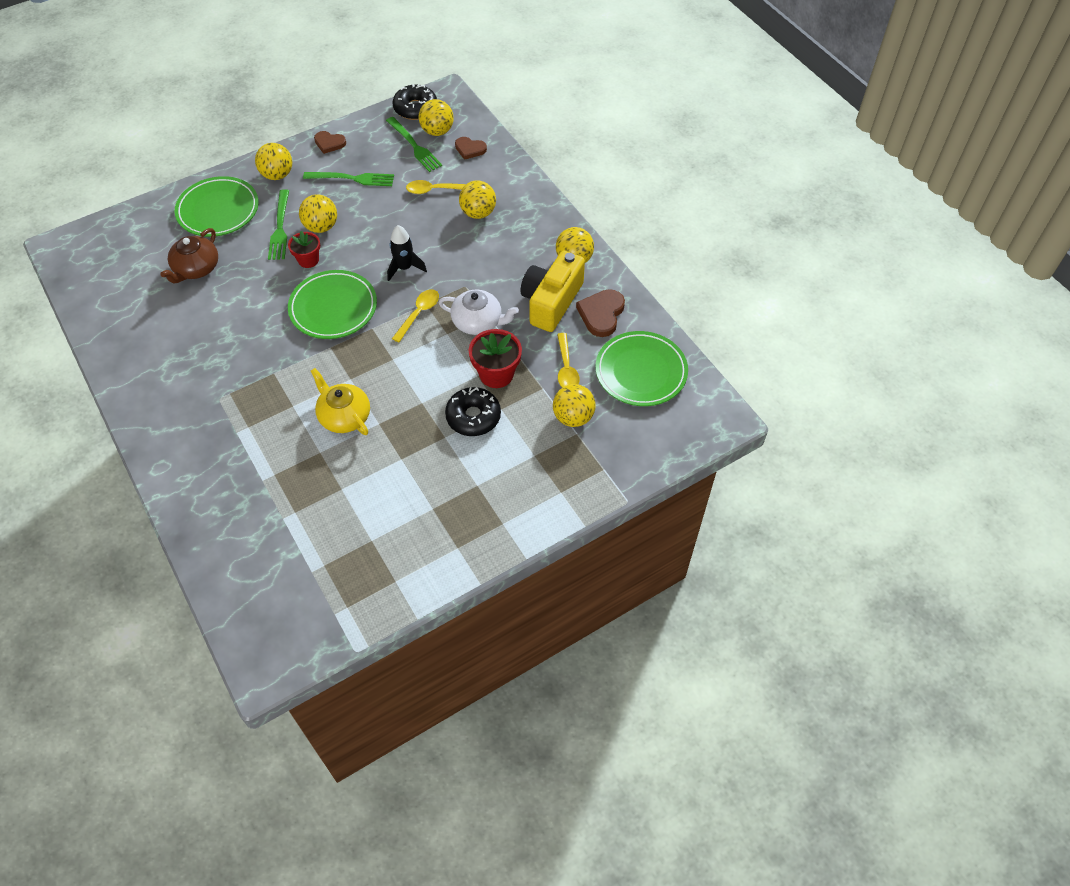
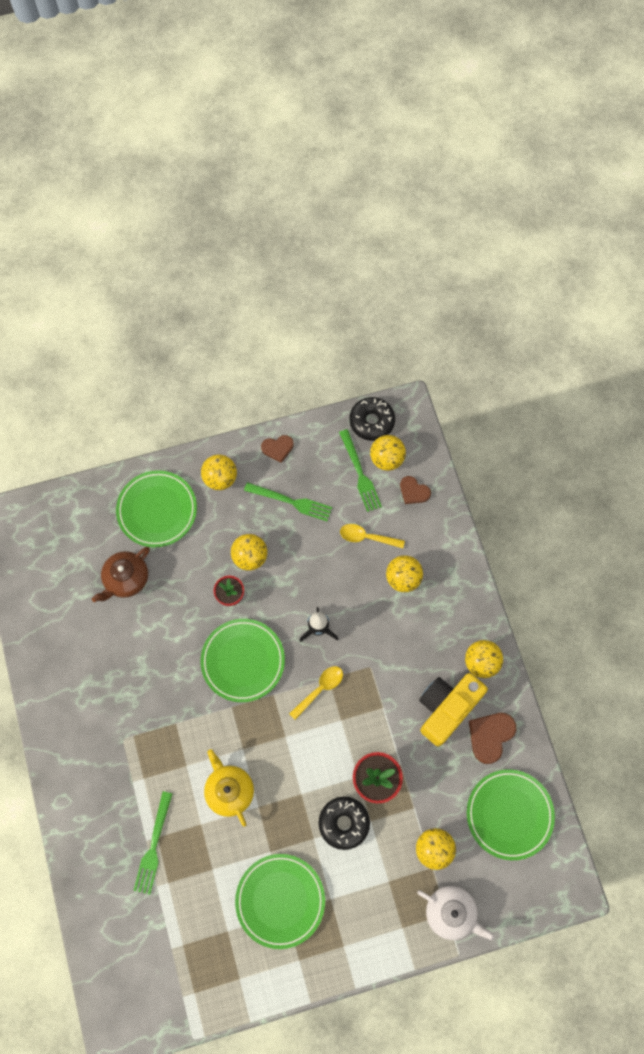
camera: 15 degrees right, 15 degrees up
green fork [268,189,289,260] -> green fork moved to [133,791,172,895]
brown heart [314,131,346,154] -> brown heart turned 45 degrees counterclockwise [261,435,294,463]
white teapot [438,290,519,335] -> white teapot moved to [417,886,495,940]
yellow spoon [557,333,579,388] -> none
none -> green plate [235,854,325,949]

